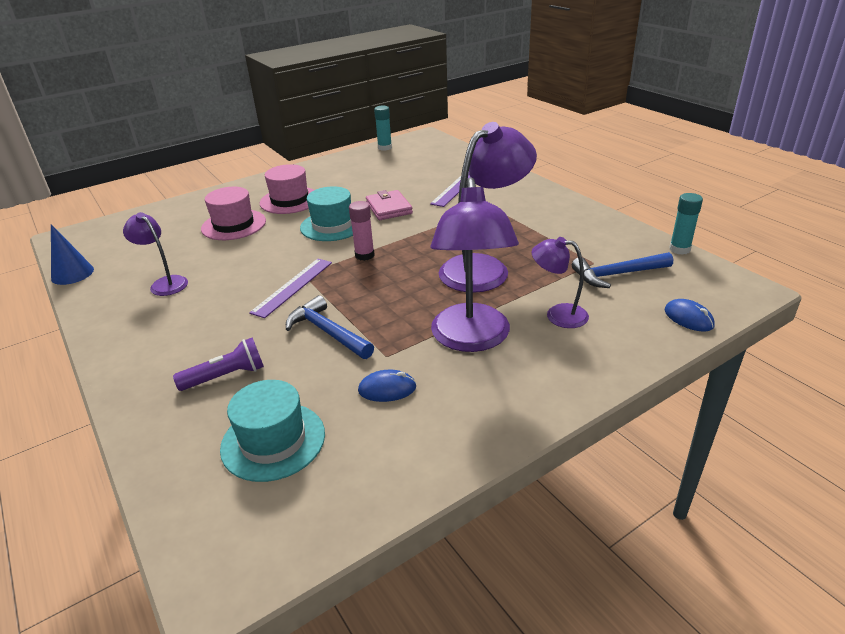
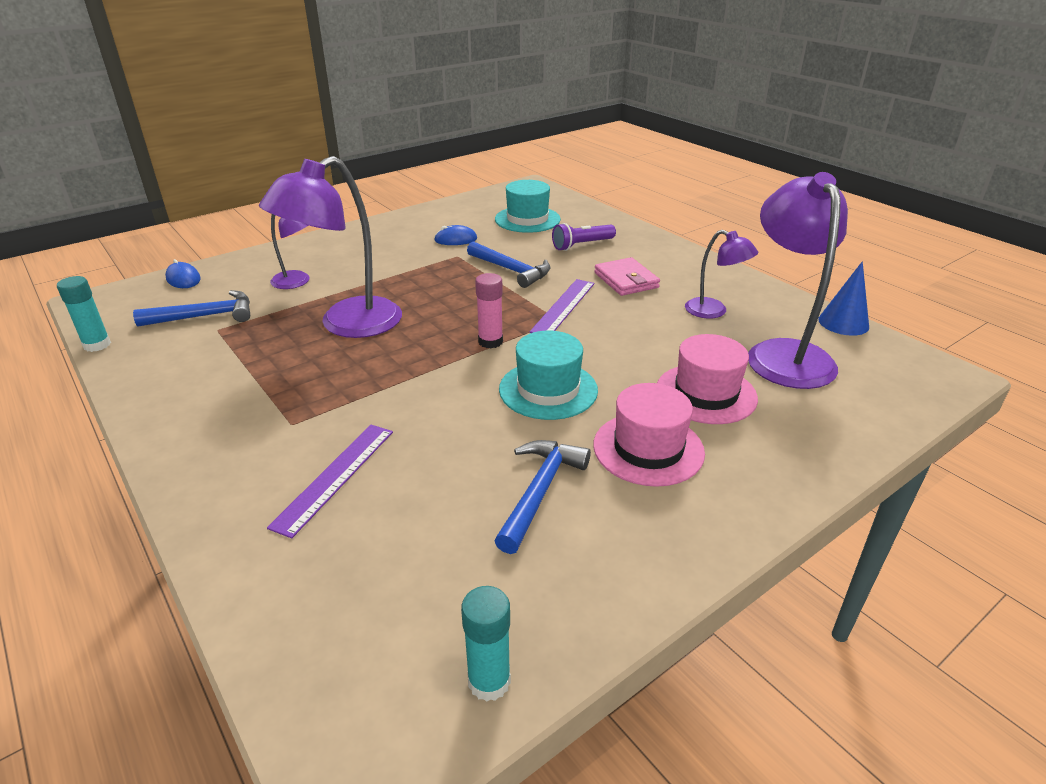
camera: 175 degrees right, 0 degrees up
pink wallet [366,190,413,220] -> pink wallet moved to [594,257,660,296]
purple lamp [431,177,519,352] -> purple lamp moved to [748,172,848,389]
none -> blue hammer [495,440,591,554]

